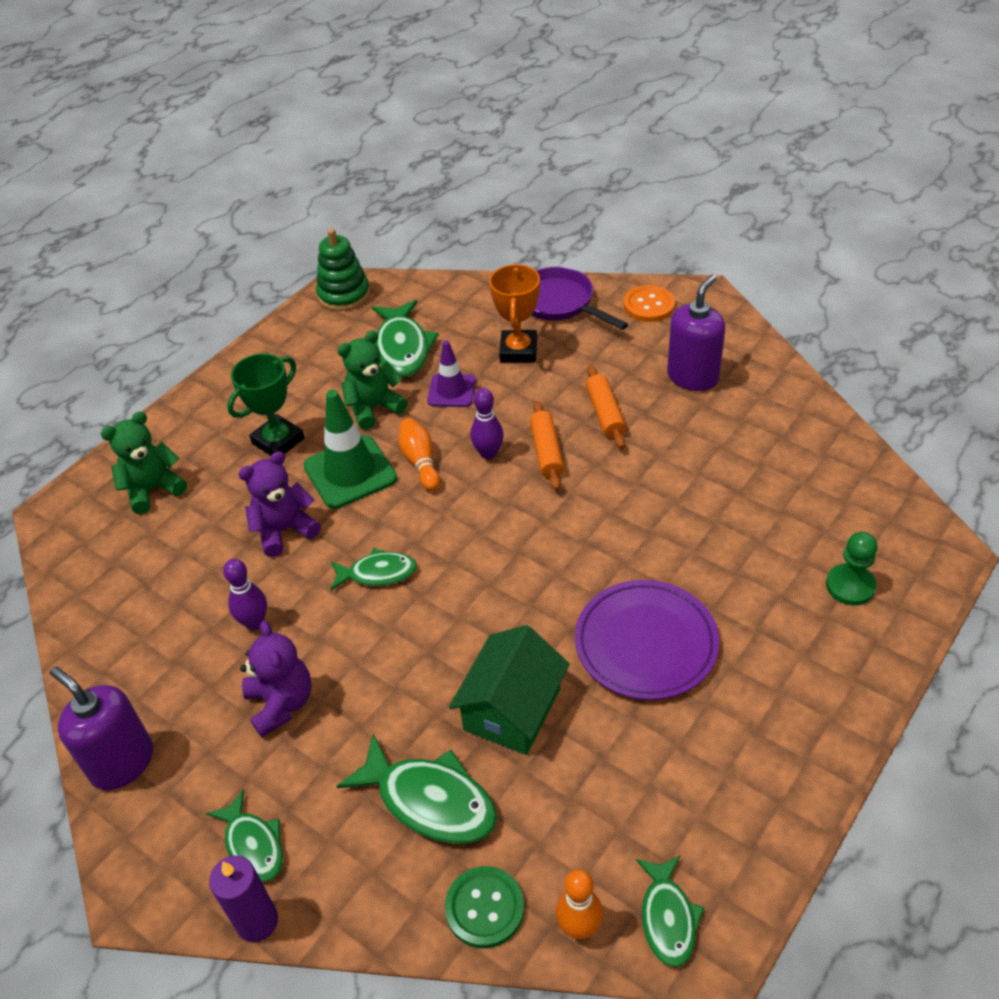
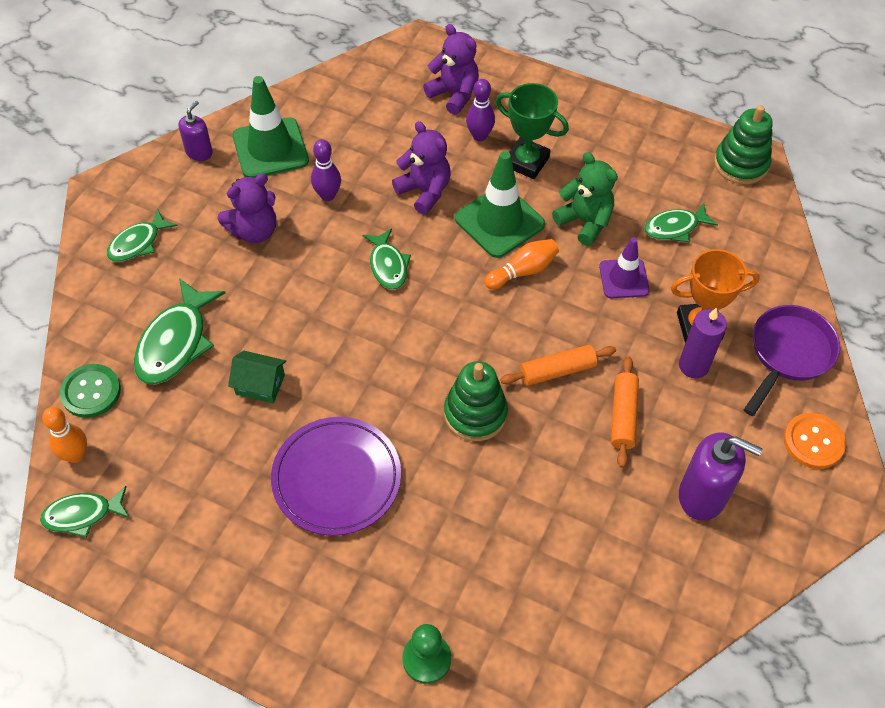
camera: 75 degrees right, 10 degrees up
purple soap dispenser [50,666,153,790] -> purple soap dispenser [178,101,213,161], size x0.59
green teddy bear [101,411,187,514] -> purple teddy bear [423,24,479,115]
purple candle [209,856,278,942] -> purple candle moved to [679,308,727,378]
green fish [372,300,439,377] -> green fish [644,203,718,242], size x0.63
green house [449,625,570,755] -> green house [228,351,286,403], size x0.59
purple bowling pin [470,388,504,459] -> purple bowling pin moved to [466,79,495,141]
orange rolling pin [586,366,626,449] -> orange rolling pin turned 60 degrees counterclockwise [611,356,639,468]
none -> green traffic cone [233,76,309,178]
none -> green stacking toy [444,361,508,441]

